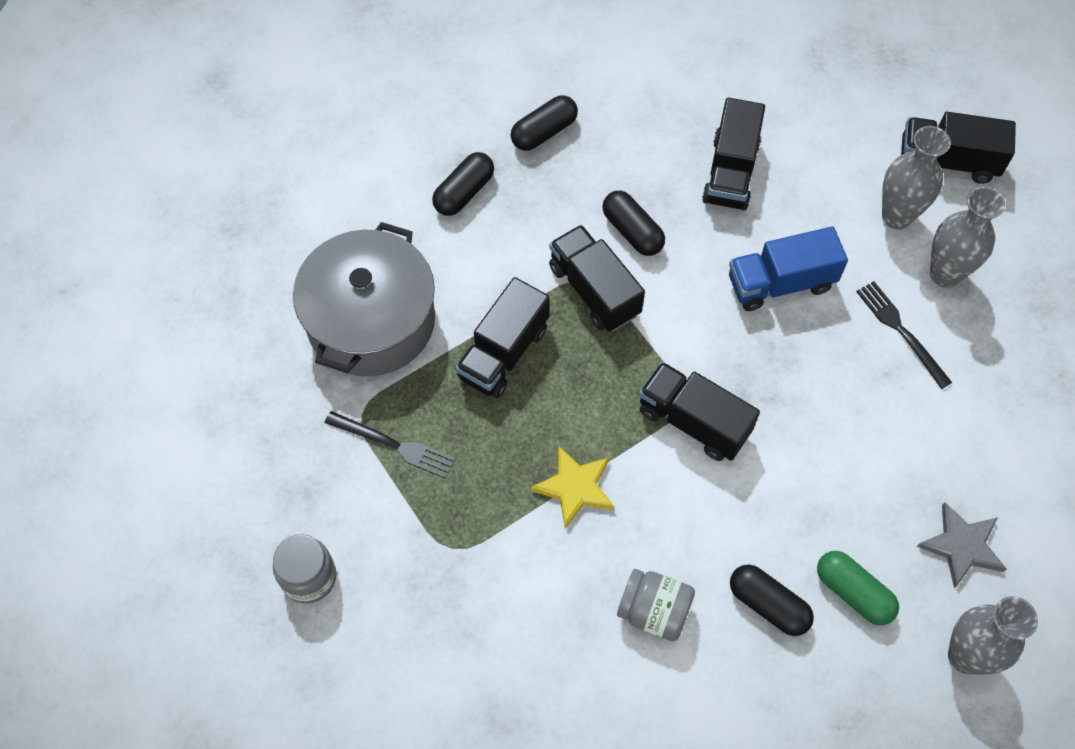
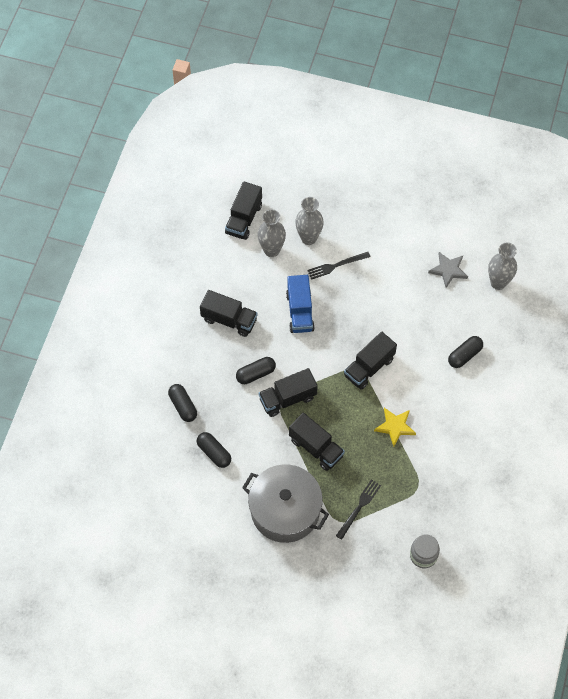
camera: 80 degrees left, 0 degrees up
grey jar [617,569,695,641] -> none
green capsule [817,551,899,625] -> none

